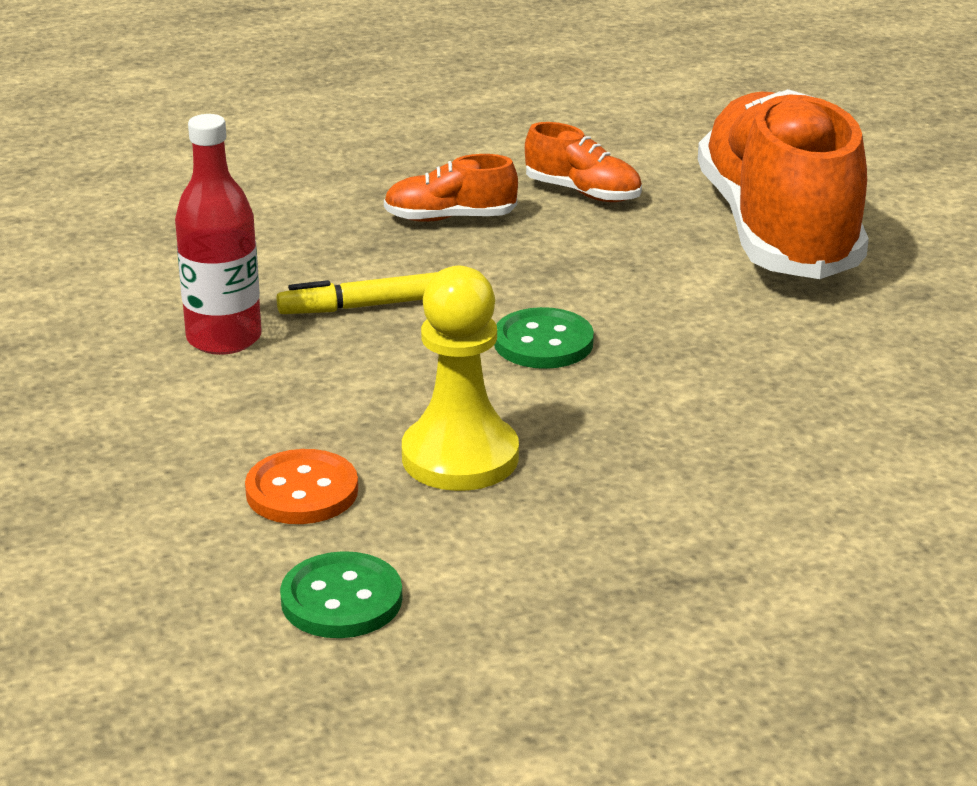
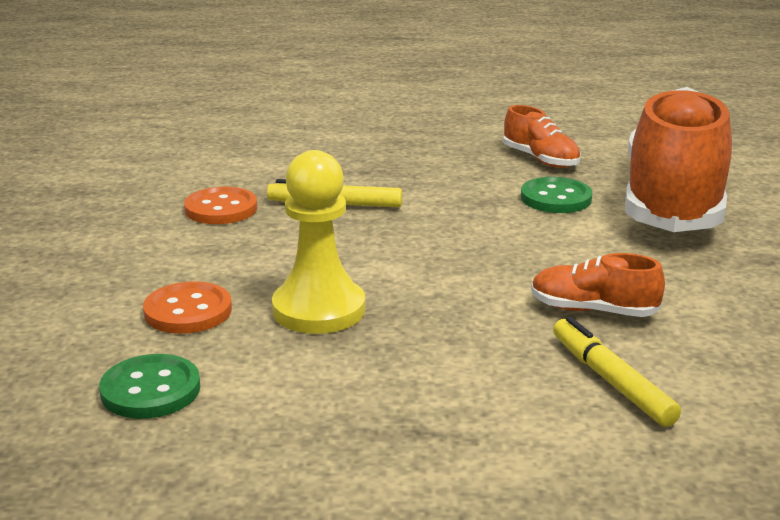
camera: 20 degrees right, 5 degrees down
red bottle [175,114,262,355] -> orange button [184,187,257,224]
orange shoe [384,154,518,222] -> orange shoe moved to [531,253,665,317]
green button [494,307,594,369] -> green button moved to [521,177,592,213]
none -> yellow marker [553,317,681,427]

